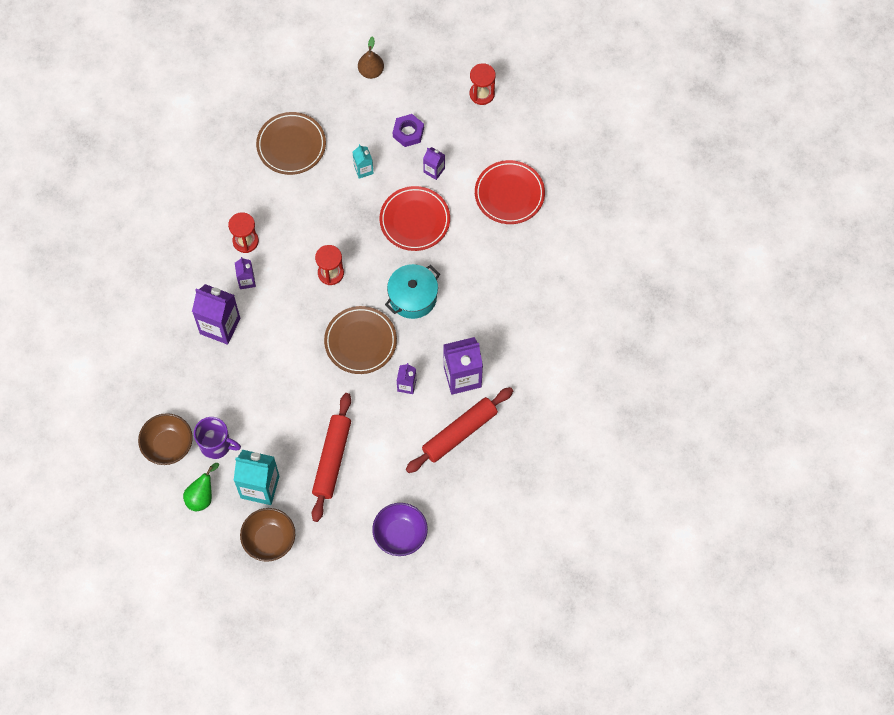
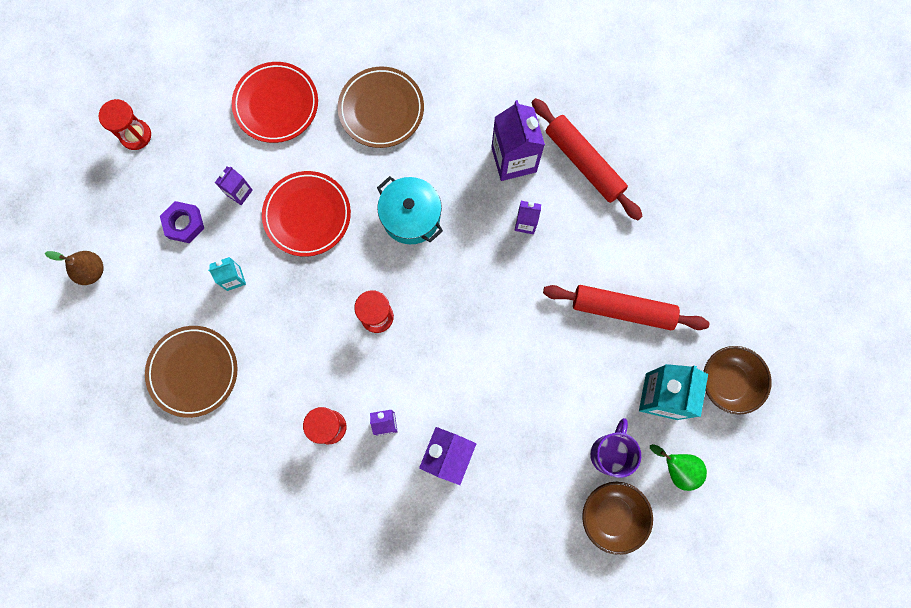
camera: 90 degrees left, 10 degrees up
brown plate [324,306,397,374] -> brown plate moved to [338,67,424,148]
purple bowl [372,503,428,556] -> none

